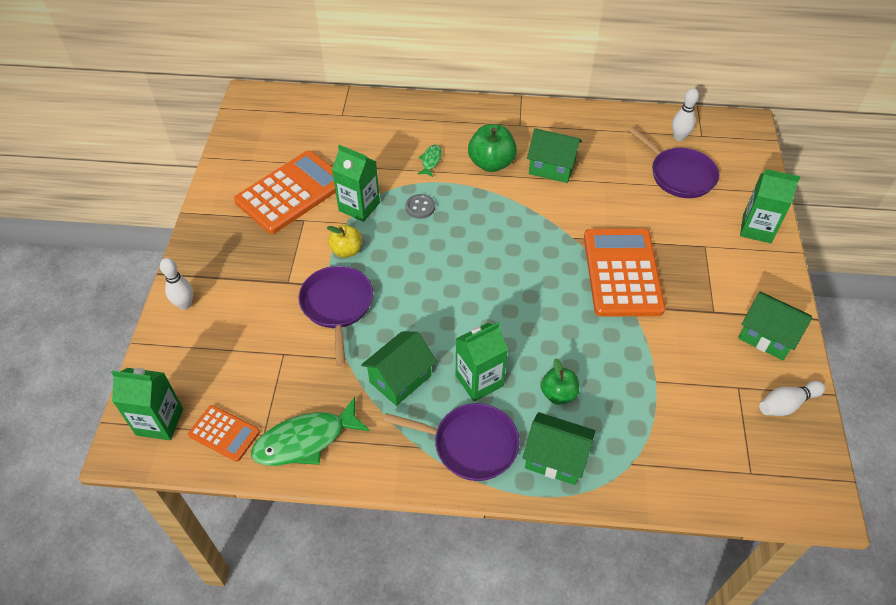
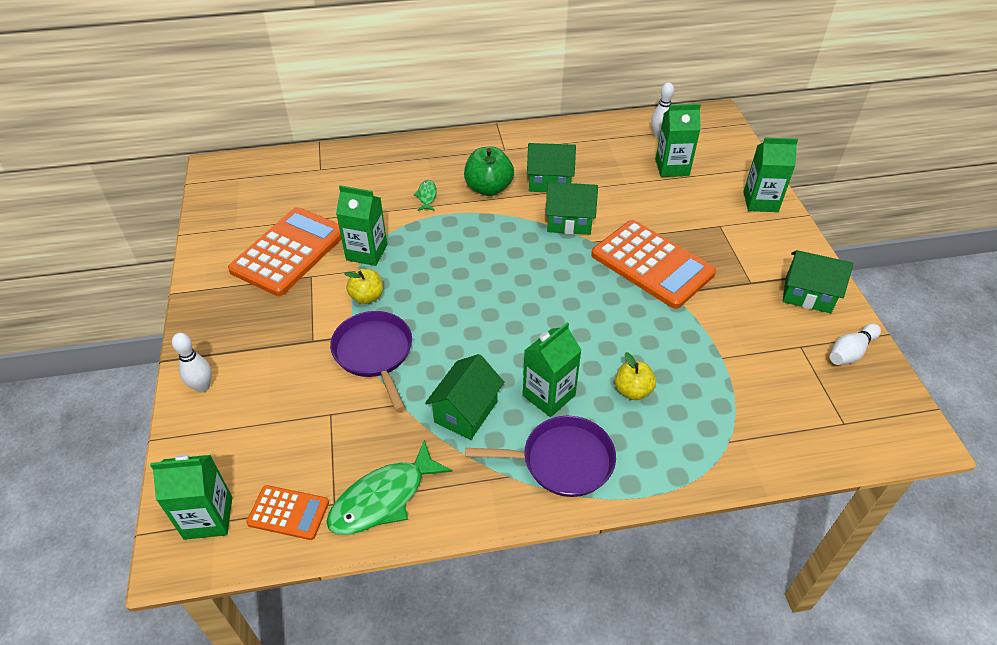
camera: 15 degrees left, 5 degrees down
grey button [405,194,435,219] -> none
green house [522,412,595,485] -> green house moved to [545,182,598,235]
green apple [541,358,579,405] -> yellow apple [615,352,656,400]
orange calculator [584,229,666,317] -> orange calculator turned 150 degrees clockwise [591,220,716,309]
purple pan [628,126,719,198] -> green carton [655,104,701,177]

